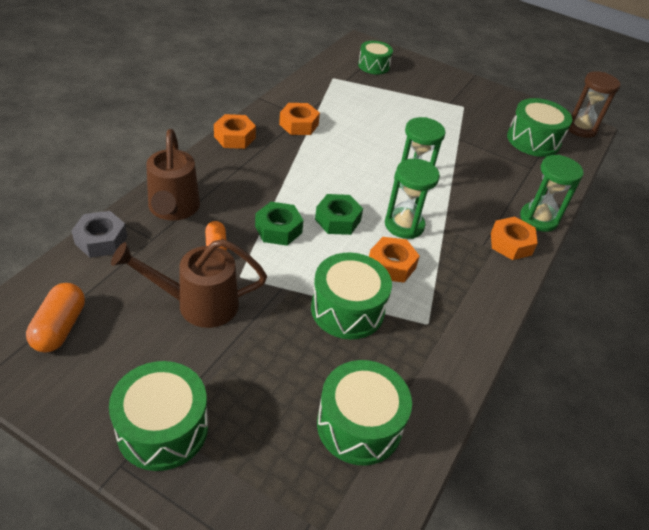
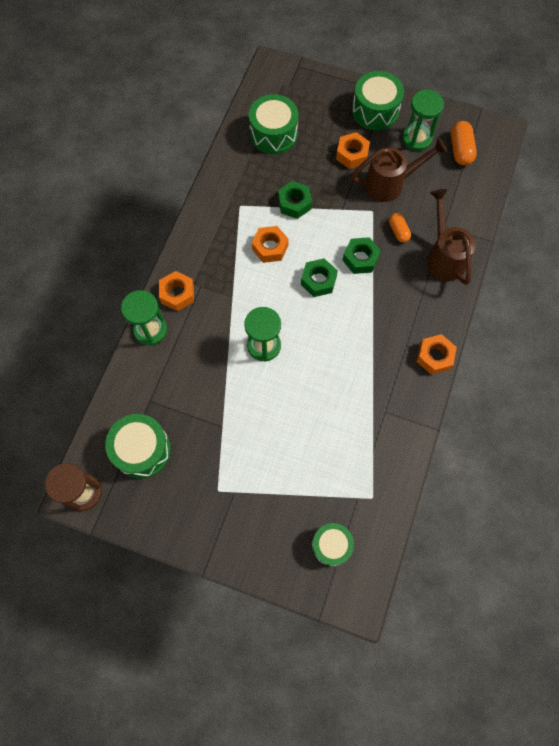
camera: 175 degrees right, 25 degrees up
grey nut [71,211,127,258] -> none
orange nut [279,103,320,135] -> orange nut moved to [336,132,370,169]
green drum [311,252,392,339] -> green nut [278,181,312,219]
green hourglass [385,159,440,239] -> green hourglass moved to [402,90,444,151]

